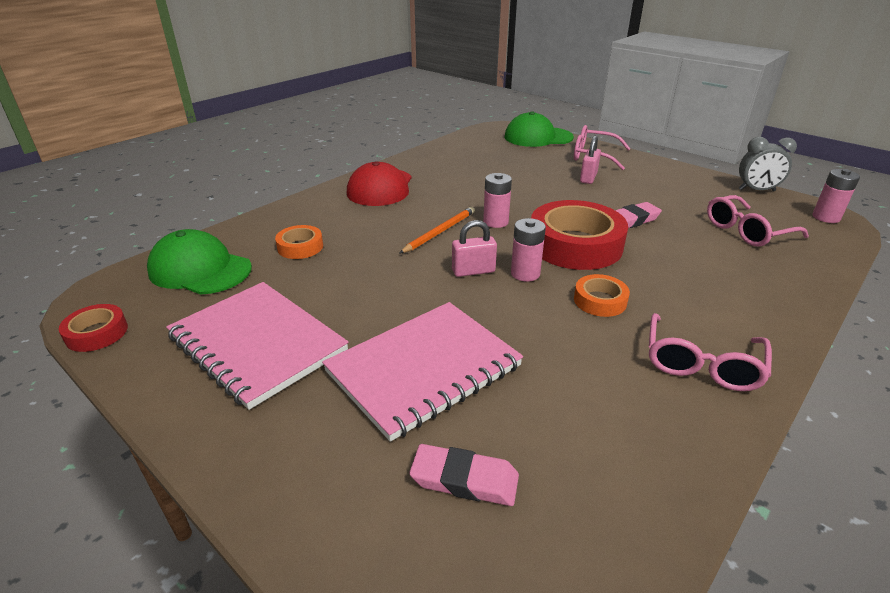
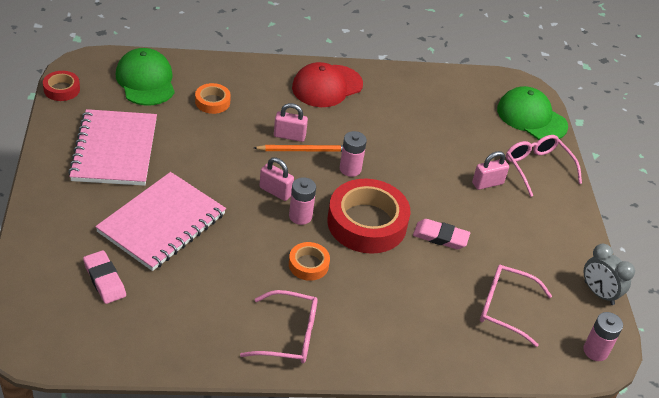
camera: 40 degrees right, 10 degrees up
pink notebook [322,302,523,442] -> pink notebook turned 60 degrees counterclockwise [95,172,226,271]
pink glasses [649,313,772,391] -> pink glasses turned 150 degrees counterclockwise [240,290,318,363]
none -> pink padlock [274,103,308,142]

